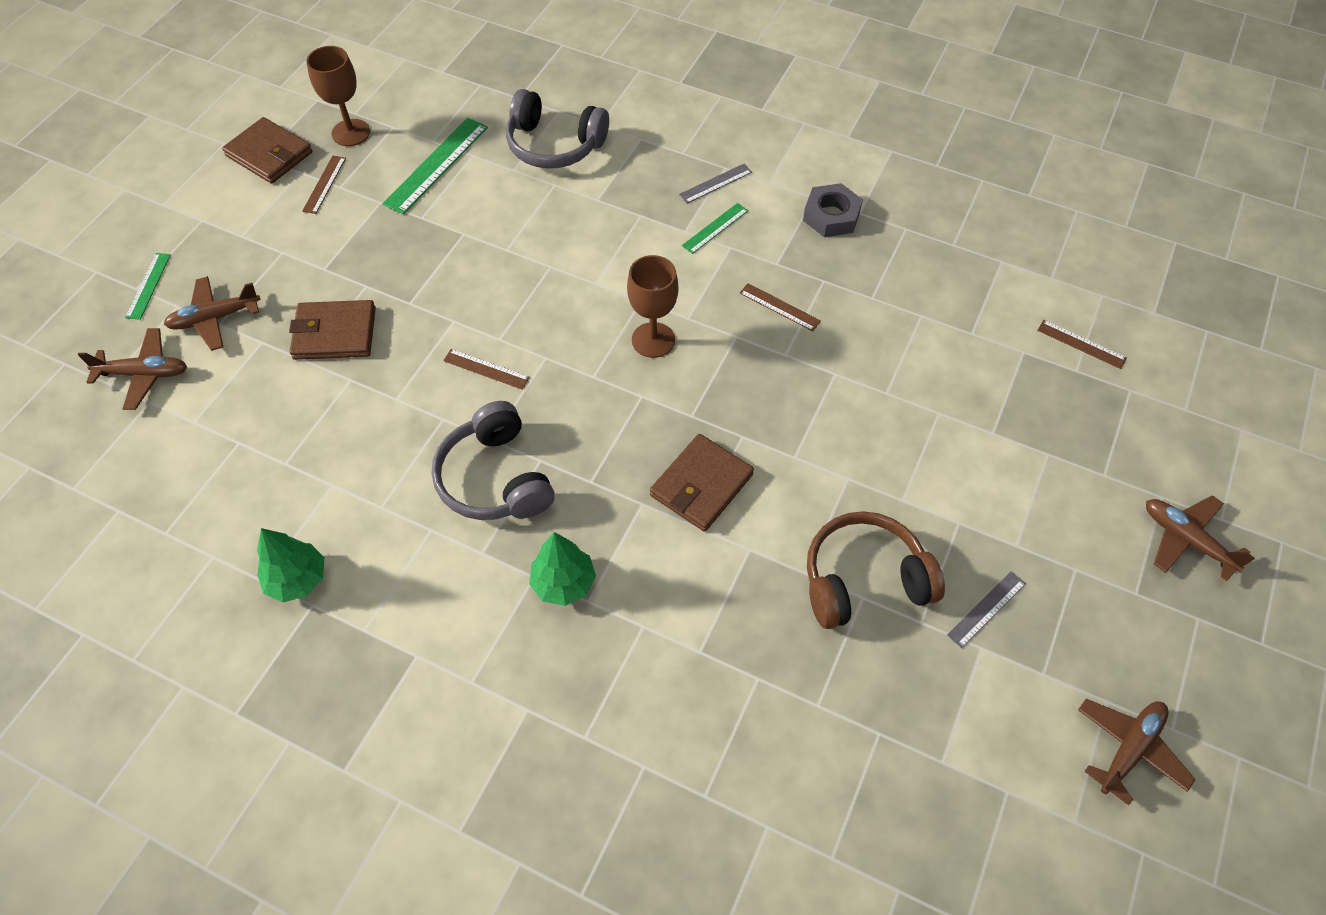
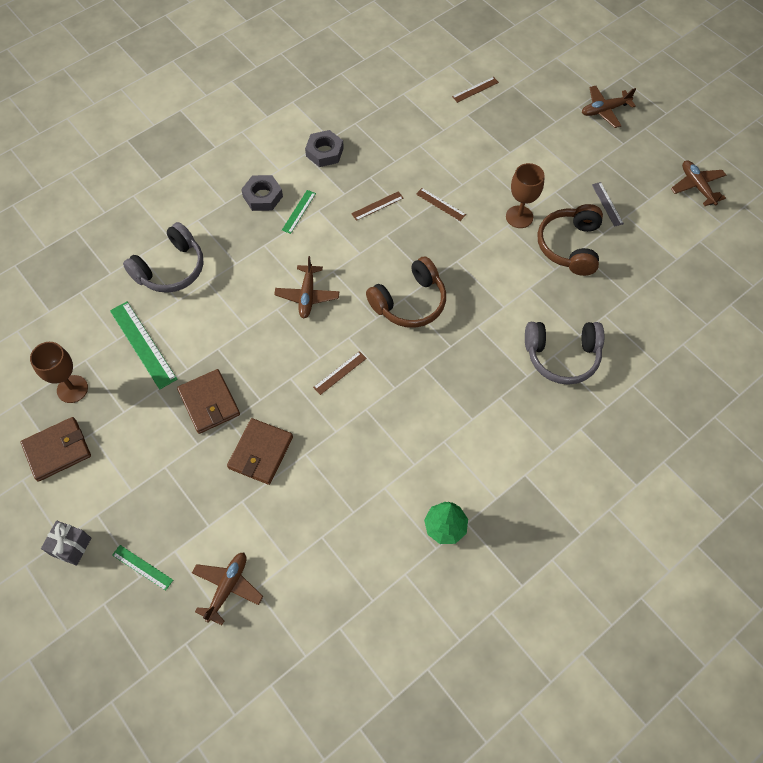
camera: 65 degrees left, 5 degrees up
brown plane [164,276,261,351] -> brown plane moved to [274,256,339,318]
brown ruler [302,156,346,214] -> brown ruler moved to [416,188,466,221]
grey headphones [432,401,555,520] -> grey headphones moved to [525,322,605,385]
green tree [529,532,596,606] -> none
brown goblet [627,255,678,358] -> brown goblet moved to [506,163,545,228]
brown wallet [650,434,754,532] -> brown wallet moved to [177,369,240,434]
grey ruler [679,164,752,203] -> grey nut [241,175,283,211]
green ruler [682,203,748,254] -> green ruler turned 45 degrees clockwise [282,190,316,234]
none -> grey gift [41,521,91,566]
none -> brown headphones [366,256,446,328]

